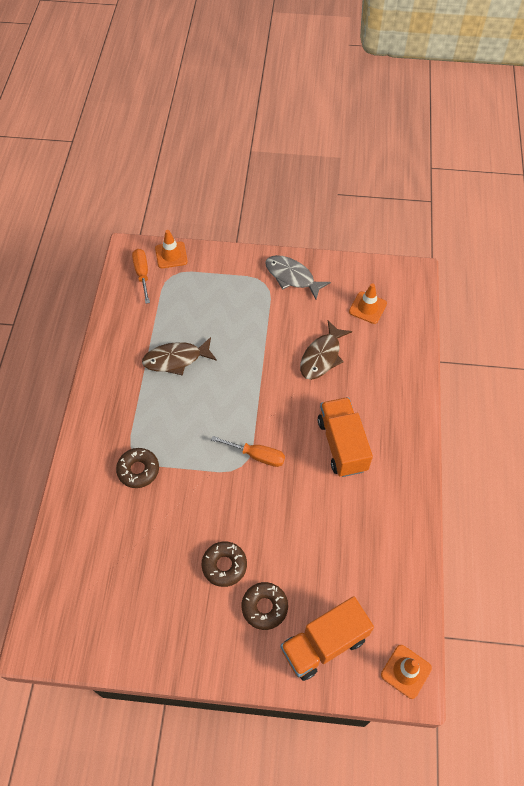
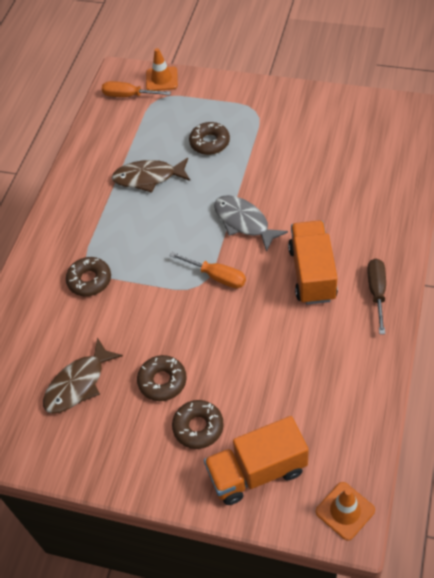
camera: 15 degrees right, 5 degrees down
orange screwdriver [132,249,150,304] -> orange screwdriver turned 75 degrees counterclockwise [102,81,171,97]
grey fish [265,255,331,300] -> grey fish moved to [214,195,288,252]
brown fish [300,320,352,380] -> brown fish moved to [43,337,123,414]
orange traffic cone [349,283,387,324] -> none
none -> brown donut [189,122,230,155]
none -> brown screwdriver [367,259,386,334]

